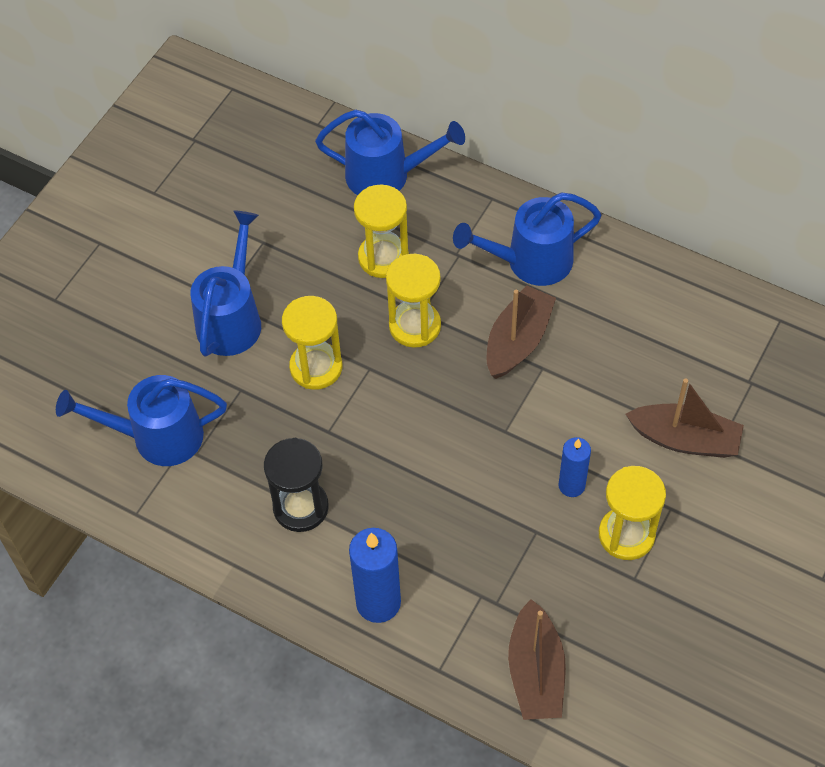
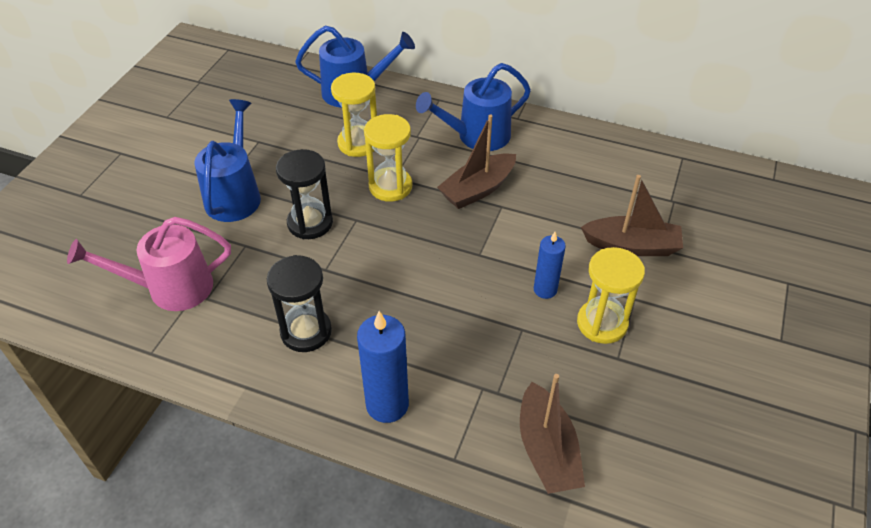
camera: 10 degrees left, 10 degrees down
blue watering can [56,375,227,466] -> pink watering can [67,217,231,311]
yellow hourglass [282,296,342,390] -> black hourglass [276,149,333,239]
brown boat [486,285,556,379] -> brown boat turned 150 degrees counterclockwise [437,115,516,209]

